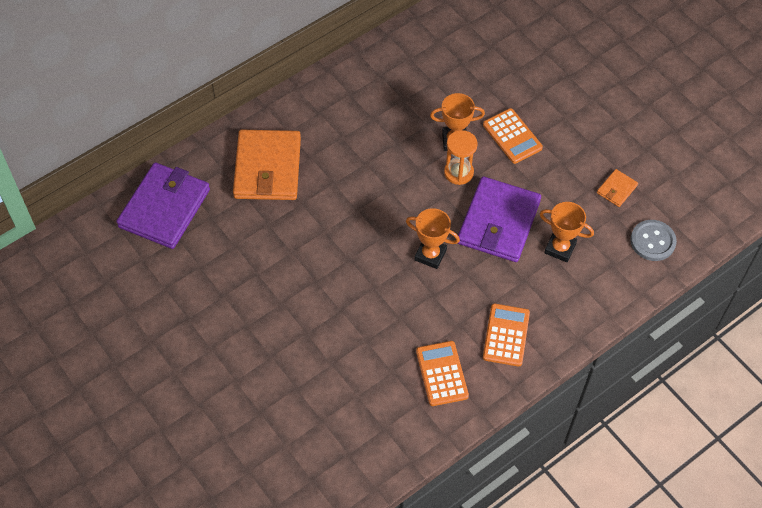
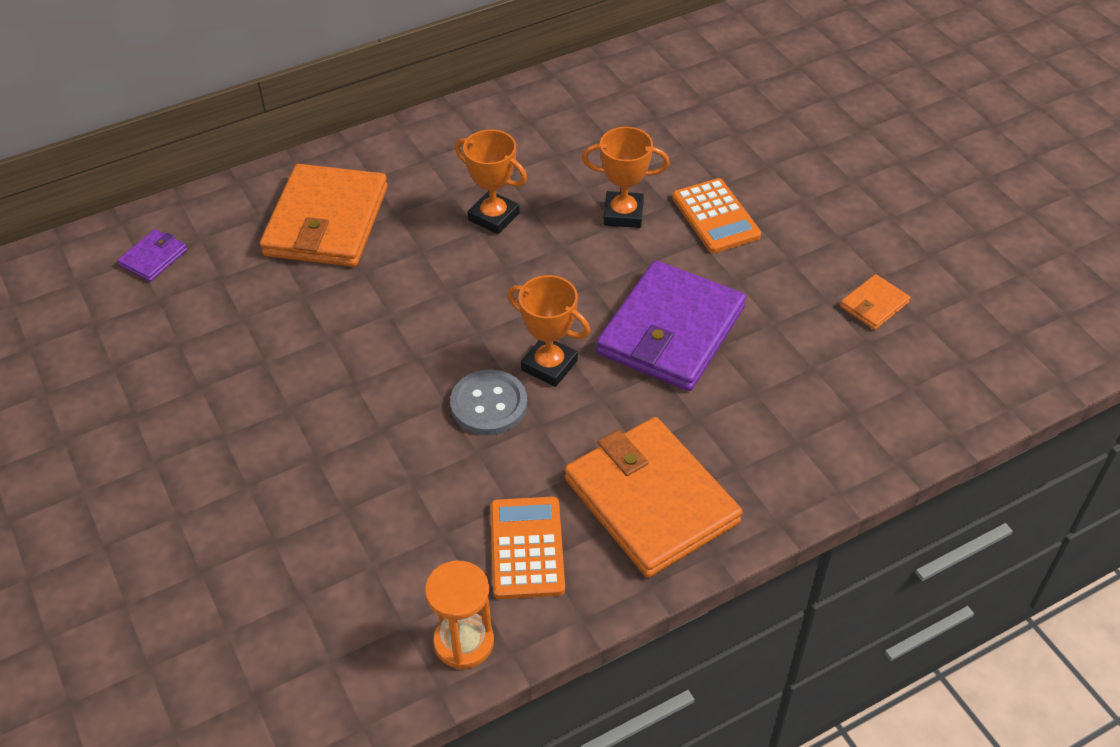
camera: 10 degrees right, 10 degrees down
purple wallet [116,163,210,249] -> purple wallet [118,229,187,282], size x0.44
orange hourglass [444,130,478,185] -> orange hourglass moved to [425,561,494,669]
orange calculator [483,304,530,367] -> orange wallet [564,417,742,578]
orange trophy [540,202,594,262] -> orange trophy moved to [455,130,527,234]
grey button [630,220,677,261] -> grey button moved to [450,370,527,435]

